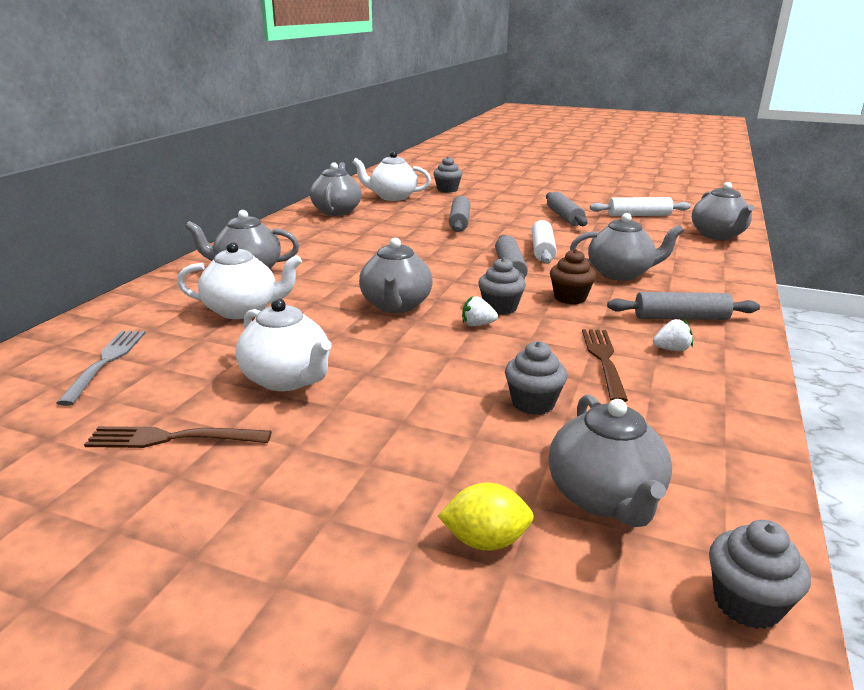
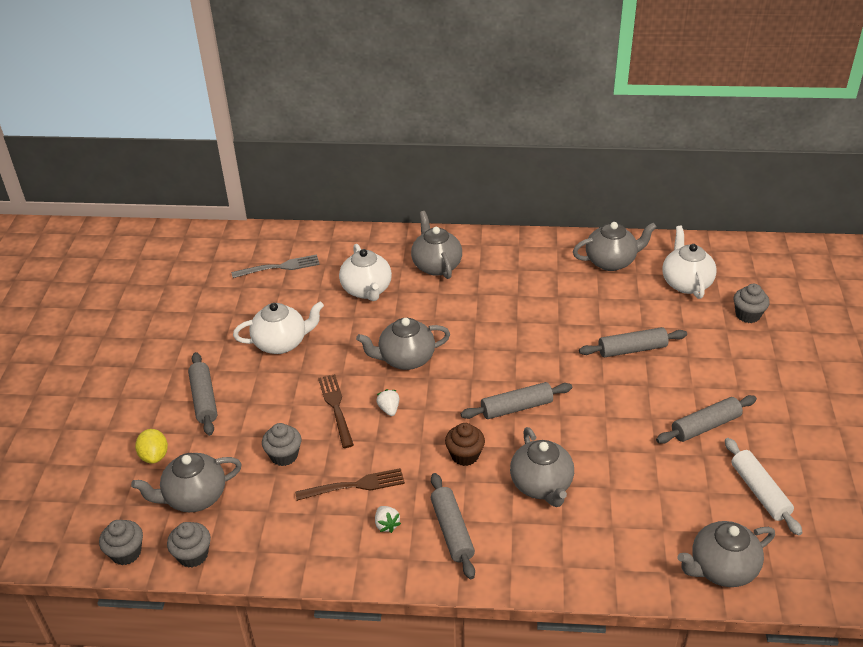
camera: 75 degrees right, 15 degrees up
brown fork [84,426,272,448] -> brown fork moved to [318,374,354,448]
white teapot [236,298,331,391] -> white teapot turned 135 degrees counterclockwise [233,302,324,354]
grey cupcake [478,257,526,315] -> grey cupcake moved to [167,522,211,568]
white rolling pin [532,220,557,264] -> none
none -> grey rolling pin [188,352,217,436]

